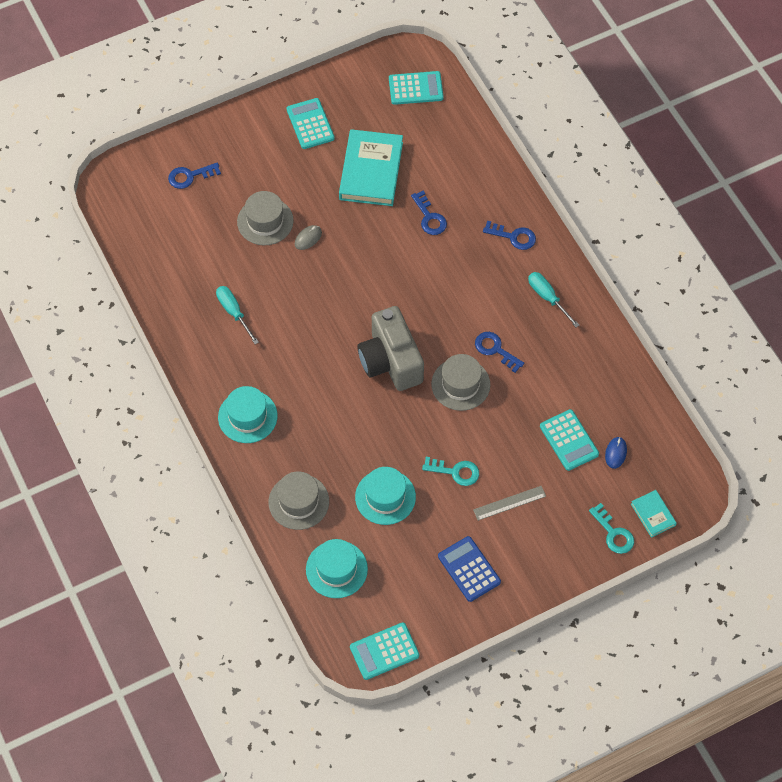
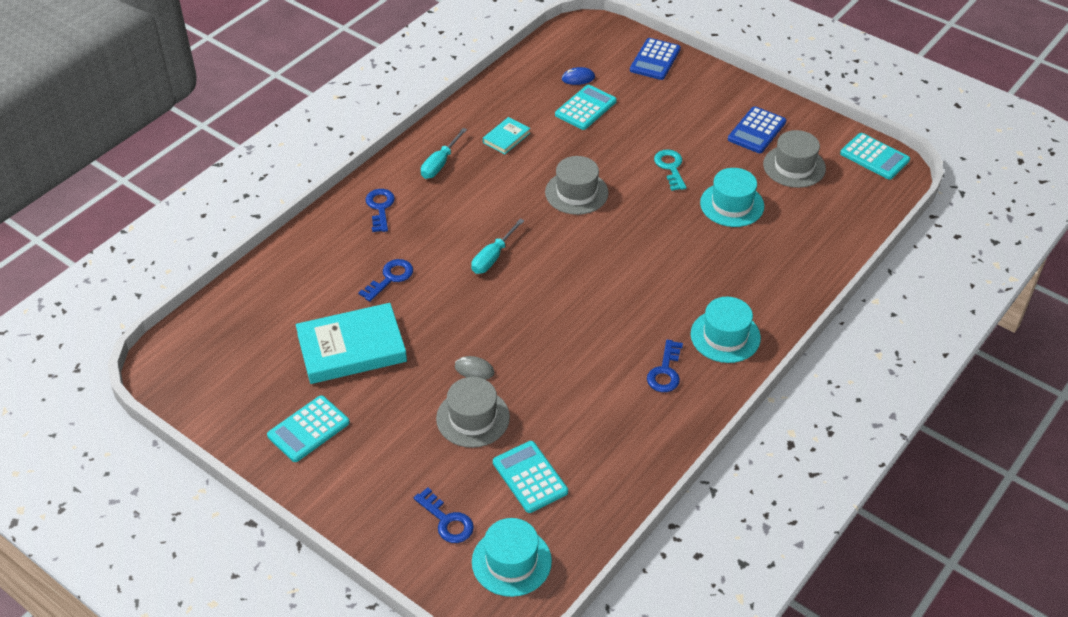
camera: 115 degrees left, 15 degrees down
turquoise screwdriver [216,286,259,344] -> turquoise screwdriver moved to [471,219,524,274]
grey hat [269,471,329,530] -> grey hat moved to [763,130,826,188]
turquoise hat [306,539,368,598] -> turquoise hat moved to [472,518,552,597]
grey camera [357,306,424,391] -> none
turquoise calculator [389,71,444,105] -> turquoise calculator moved to [493,441,568,513]
grey ruler [473,486,546,521] -> none
blue key [475,332,524,373] -> blue key moved to [647,340,683,392]
turquoise key [589,503,634,554] -> blue calculator [630,38,681,80]
turquoise book [631,490,677,538] -> turquoise book moved to [483,117,530,154]

